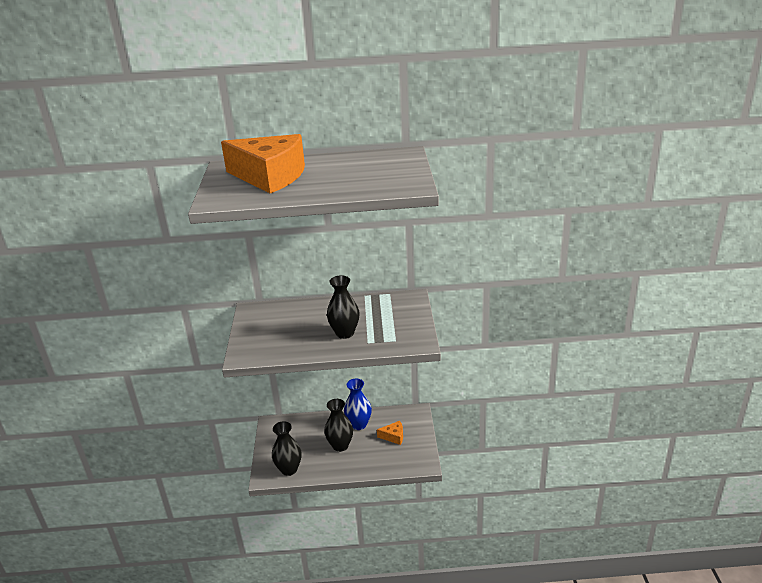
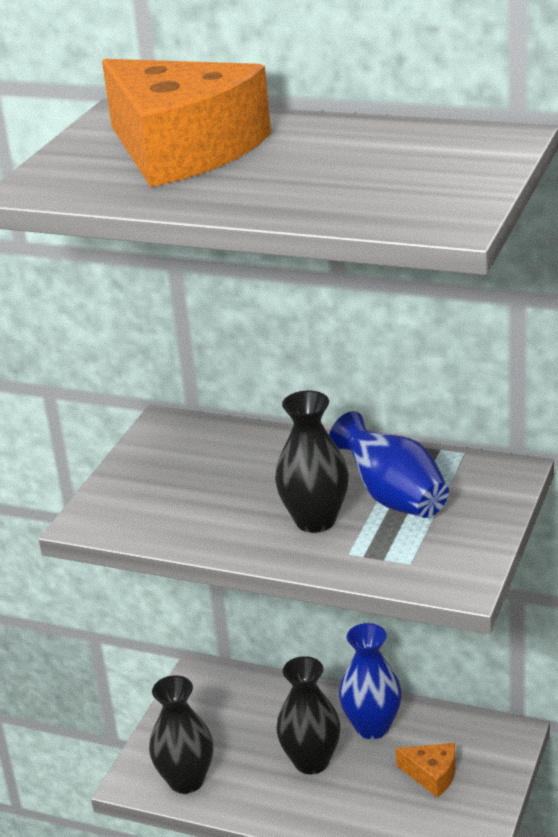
camera: 25 degrees right, 0 degrees up
none -> blue vase [329,411,449,518]

